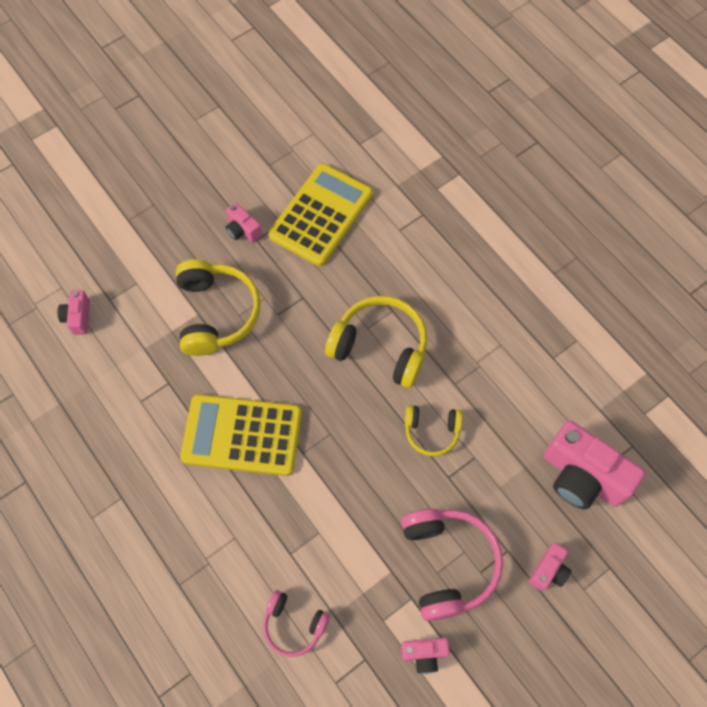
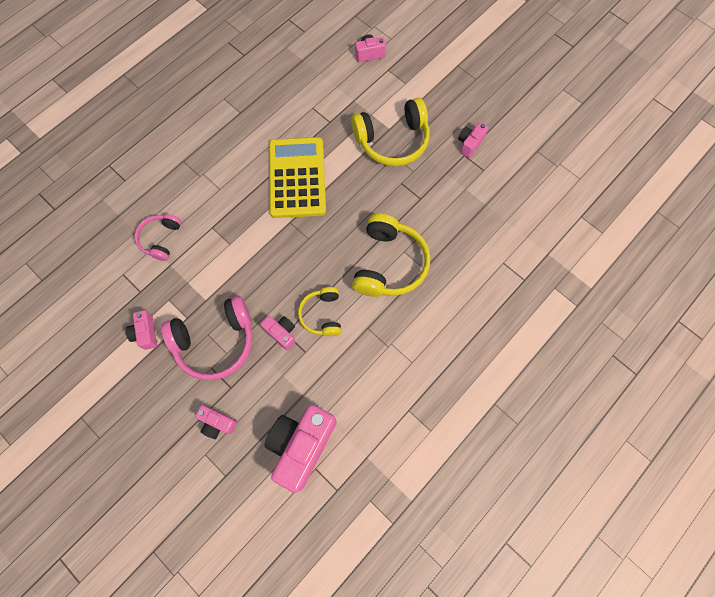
camera: 80 degrees right, 5 degrees up
yellow calculator [268,163,373,266] -> none
none -> pink camera [260,316,296,350]

